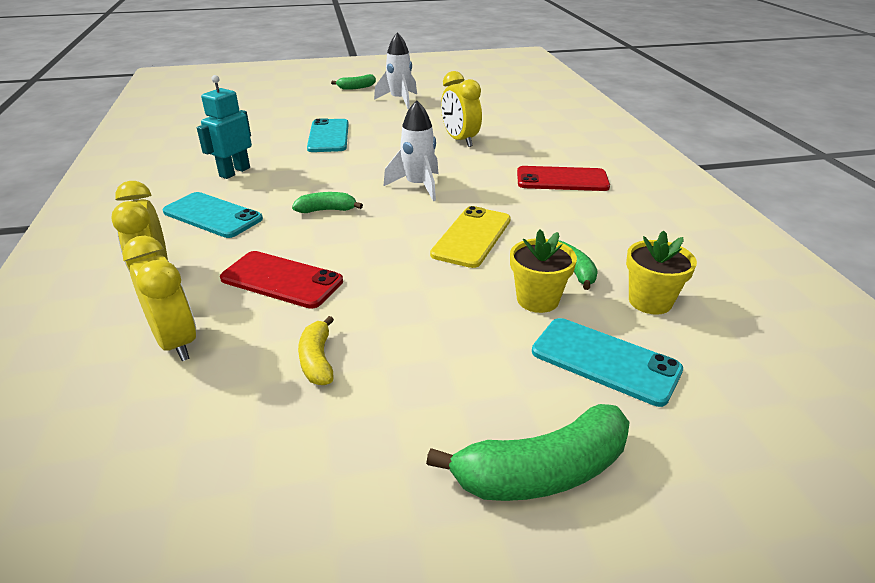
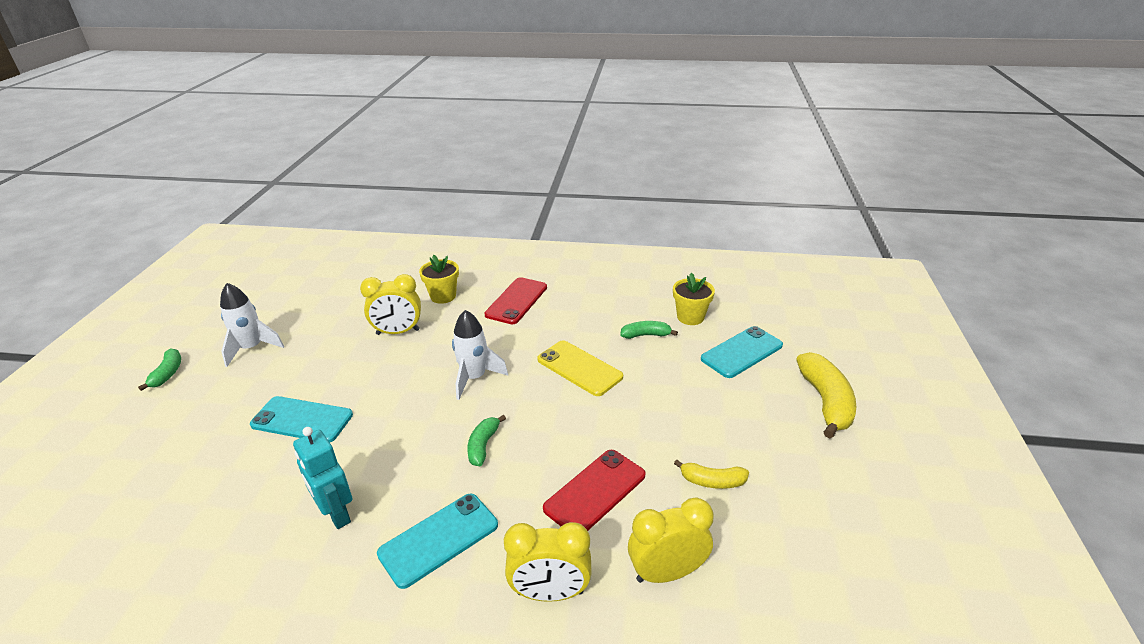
camera: 70 degrees left, 0 degrees up
green banana [426,404,630,501] -> yellow banana [796,352,856,438]
yellow flower pot [510,229,577,313] -> yellow flower pot moved to [419,255,459,304]

